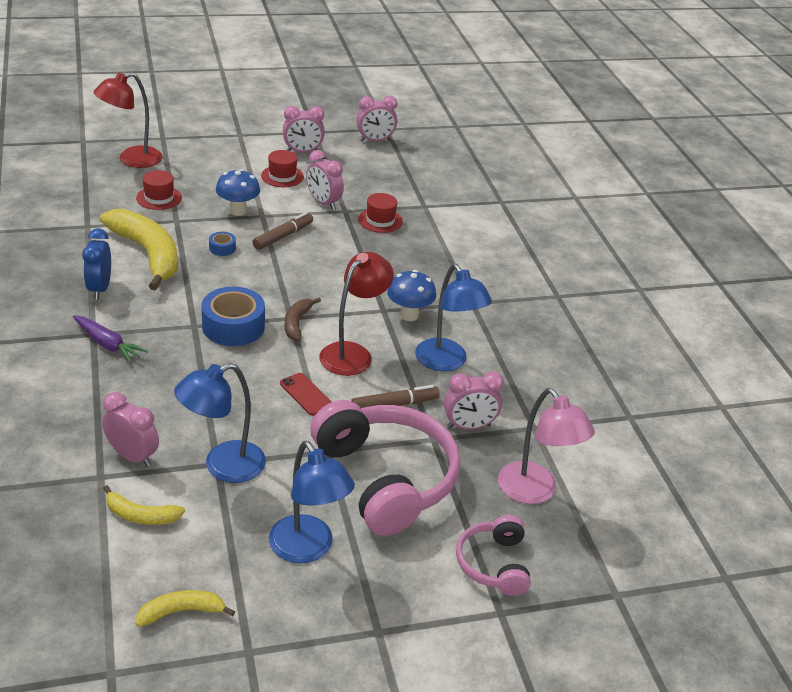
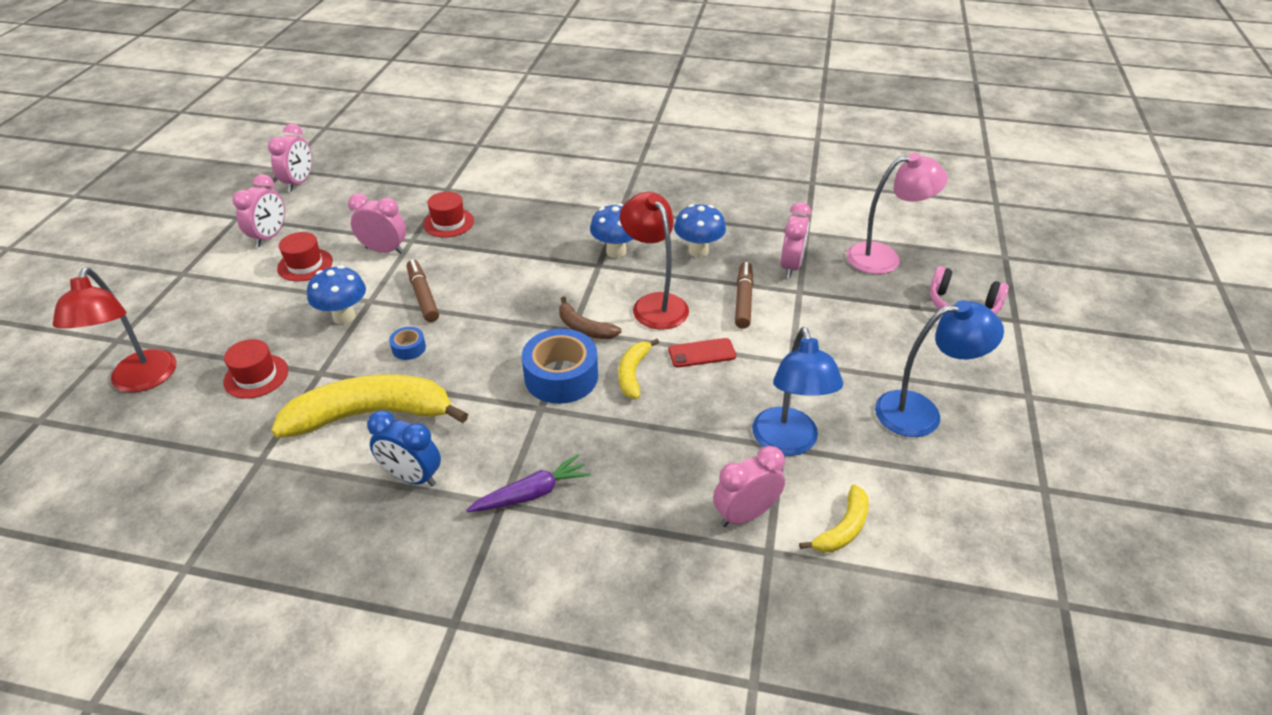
camera: 60 degrees left, 5 degrees up
yellow banana [136,590,235,627] -> yellow banana moved to [618,339,659,399]
pink clock [306,150,344,210] -> pink clock turned 150 degrees counterclockwise [348,193,406,254]
pink headphones [310,400,460,536] -> none
blue lamp [415,264,492,371] -> blue mushroom [674,204,726,258]

